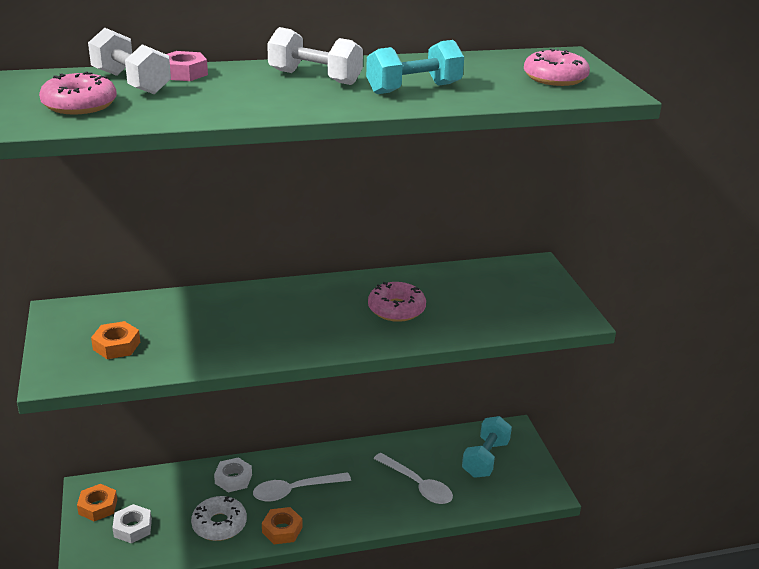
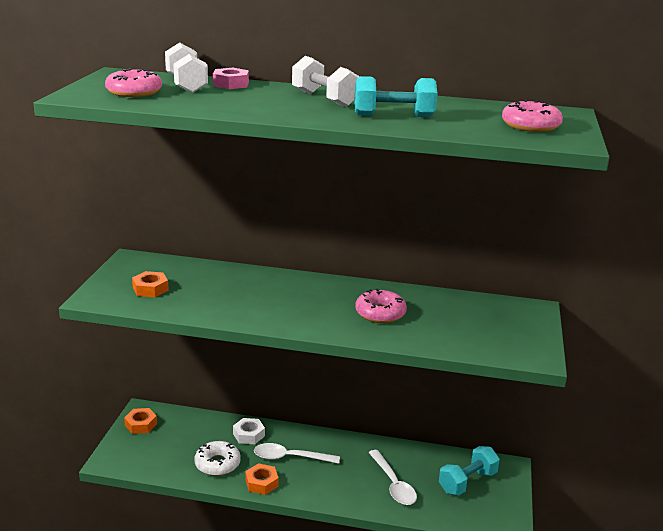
camera: 25 degrees right, 5 degrees down
white nut [112,504,152,543] -> none

